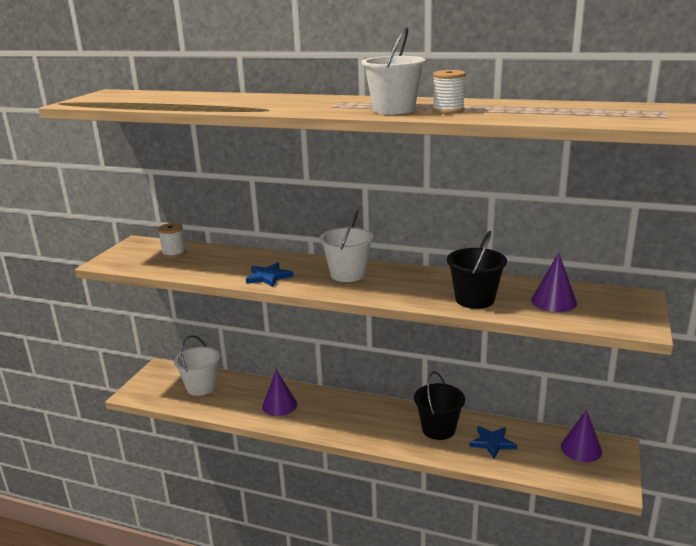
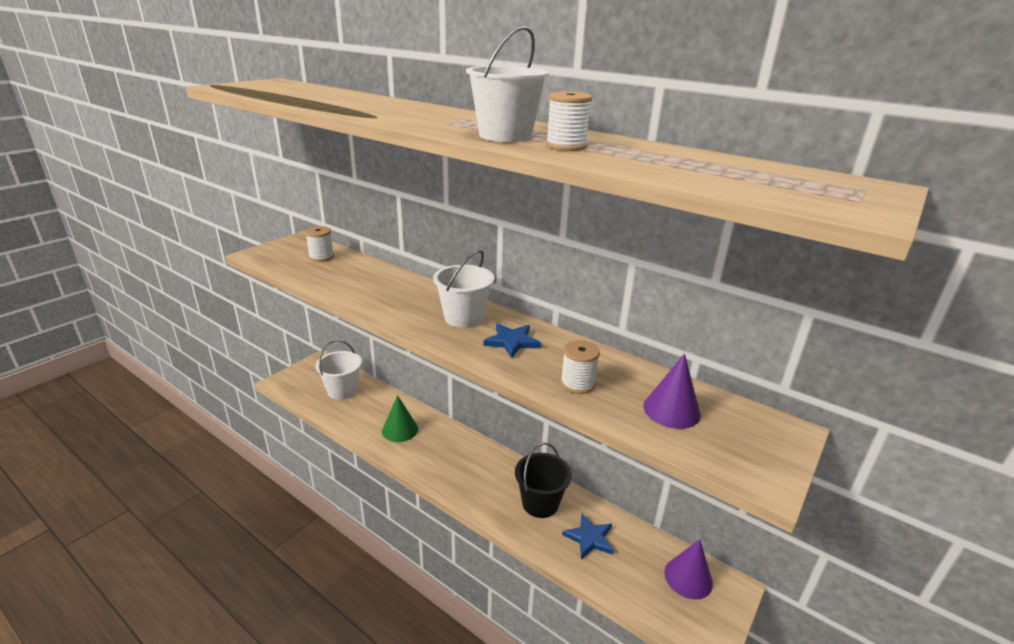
camera: 15 degrees right, 5 degrees up
blue star [246,262,293,287] -> blue star moved to [484,324,541,358]
purple cone [262,370,297,416] -> green cone [382,395,418,442]
black bucket [447,231,507,309] -> white spool [561,340,600,394]

